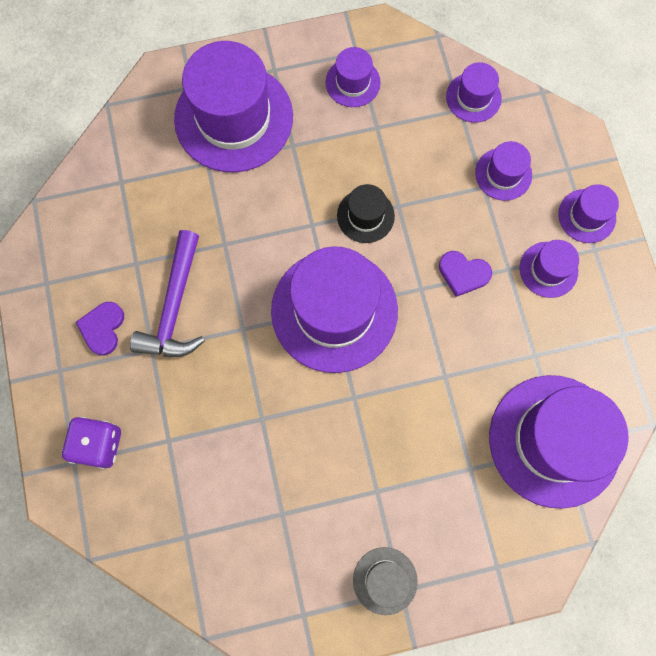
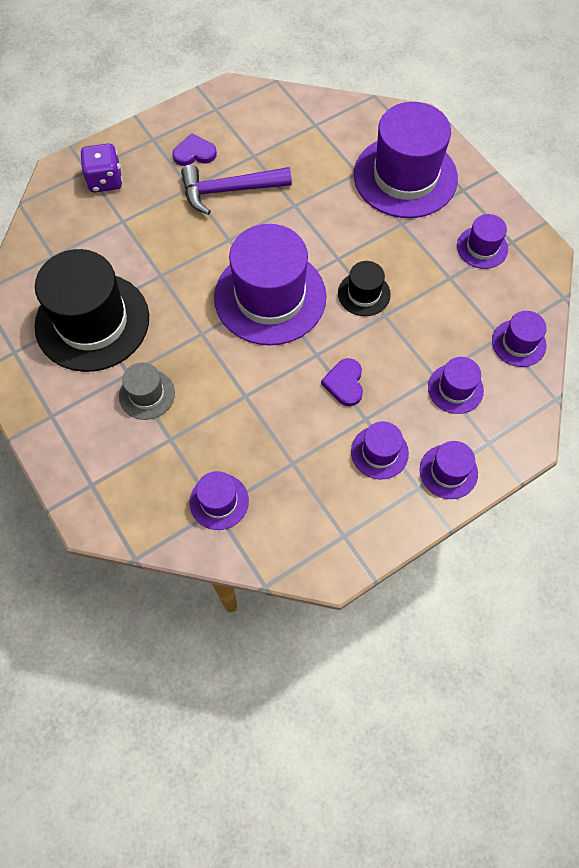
camera: 70 degrees right, 10 degrees down
grey hat [353,547,418,615] -> grey hat moved to [119,363,175,420]
purple hat [489,375,629,509] -> purple hat [190,471,249,530], size x0.47
none -> black hat [35,249,149,372]

